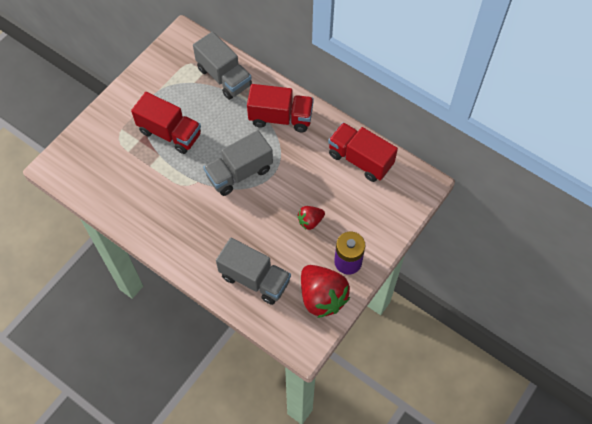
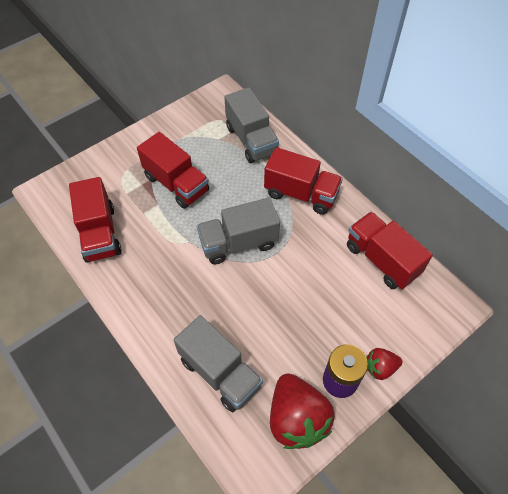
camera: 15 degrees right, 5 degrees down
red strawberry [297,206,325,230] -> red strawberry moved to [366,348,402,380]
none -> red truck [69,177,122,263]

